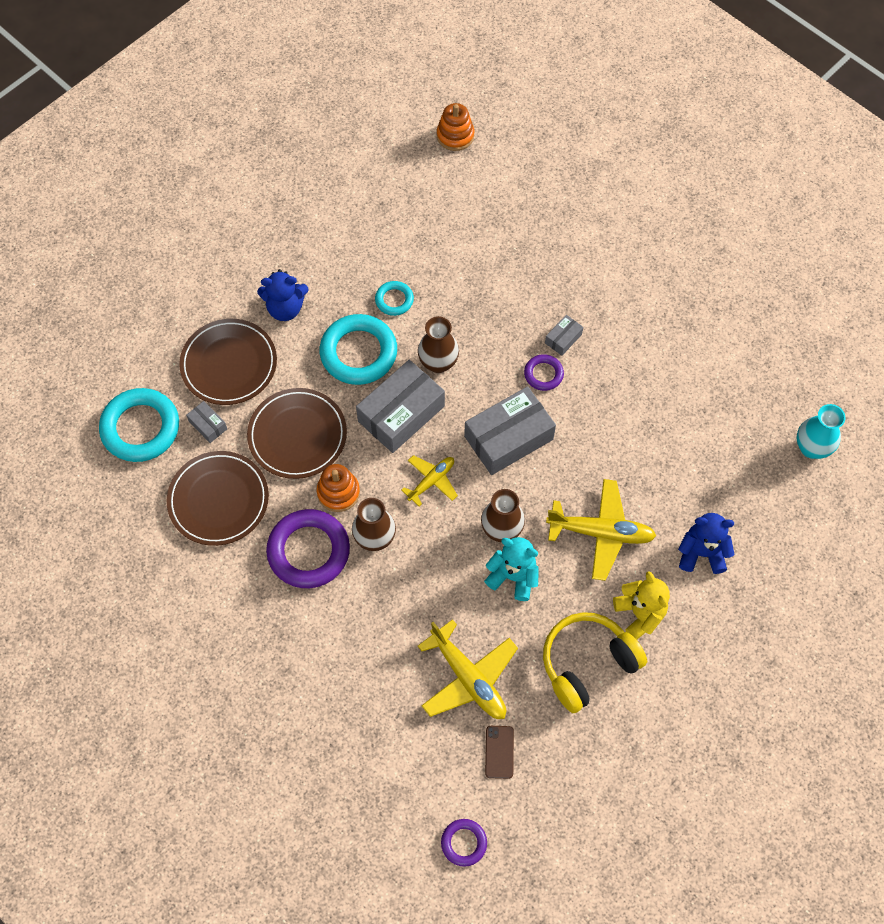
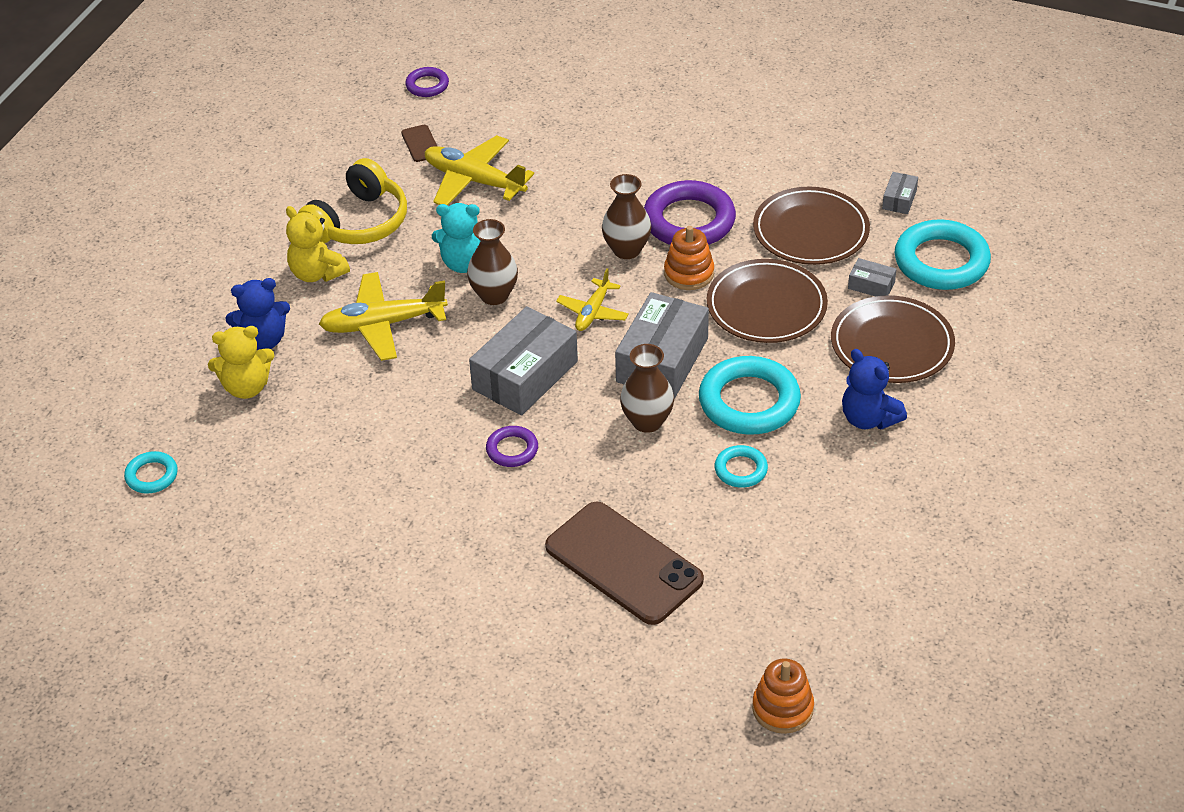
camera: 160 degrees right, 20 degrees down
blue teddy bear [257,269,309,321] -> blue teddy bear turned 105 degrees counterclockwise [842,349,907,430]
grey box [545,315,583,356] -> grey box moved to [882,172,918,214]
turquoise vase [796,404,846,459] -> turquoise ring [124,451,178,493]
none -> yellow teddy bear [208,326,274,399]
none -> brown phone [545,502,704,625]

